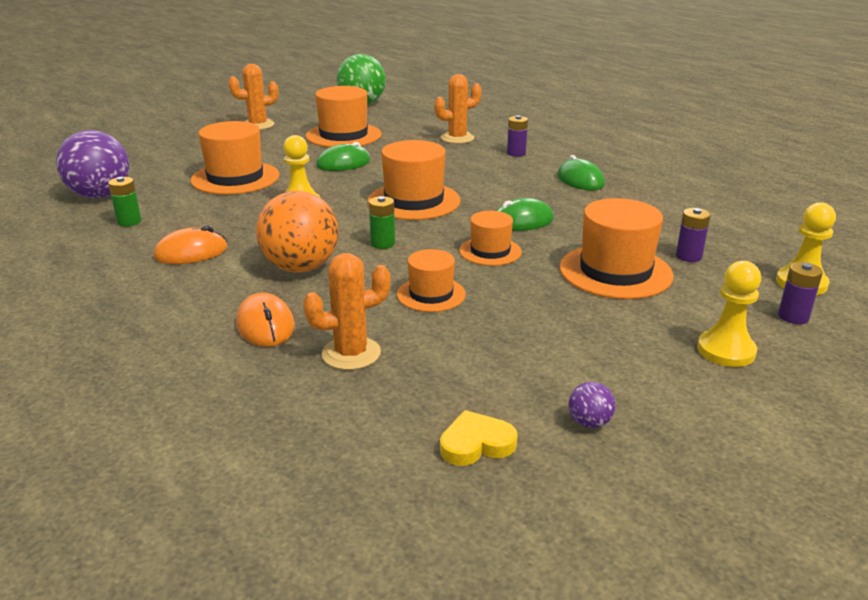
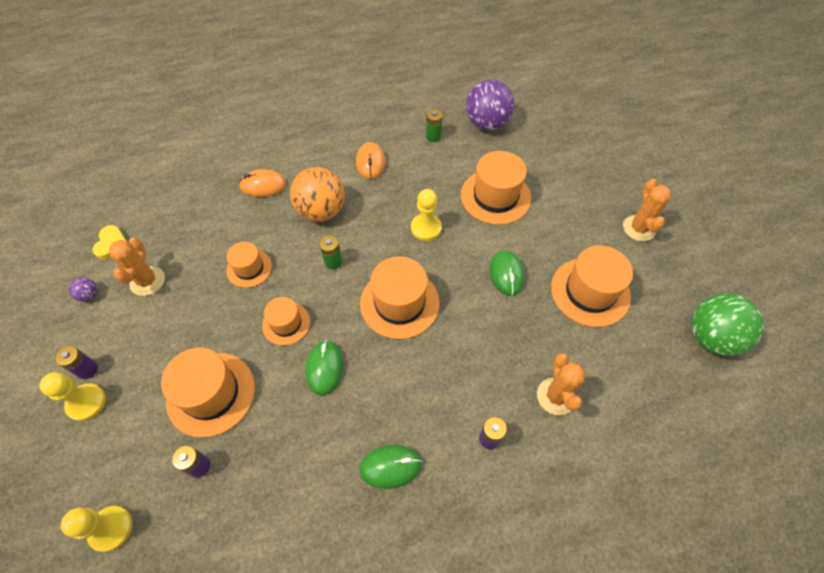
camera: 110 degrees right, 30 degrees up
orange cactus [303,253,391,370] -> orange cactus moved to [109,237,165,296]
purple battery [778,262,823,324] -> purple battery moved to [55,346,98,379]

